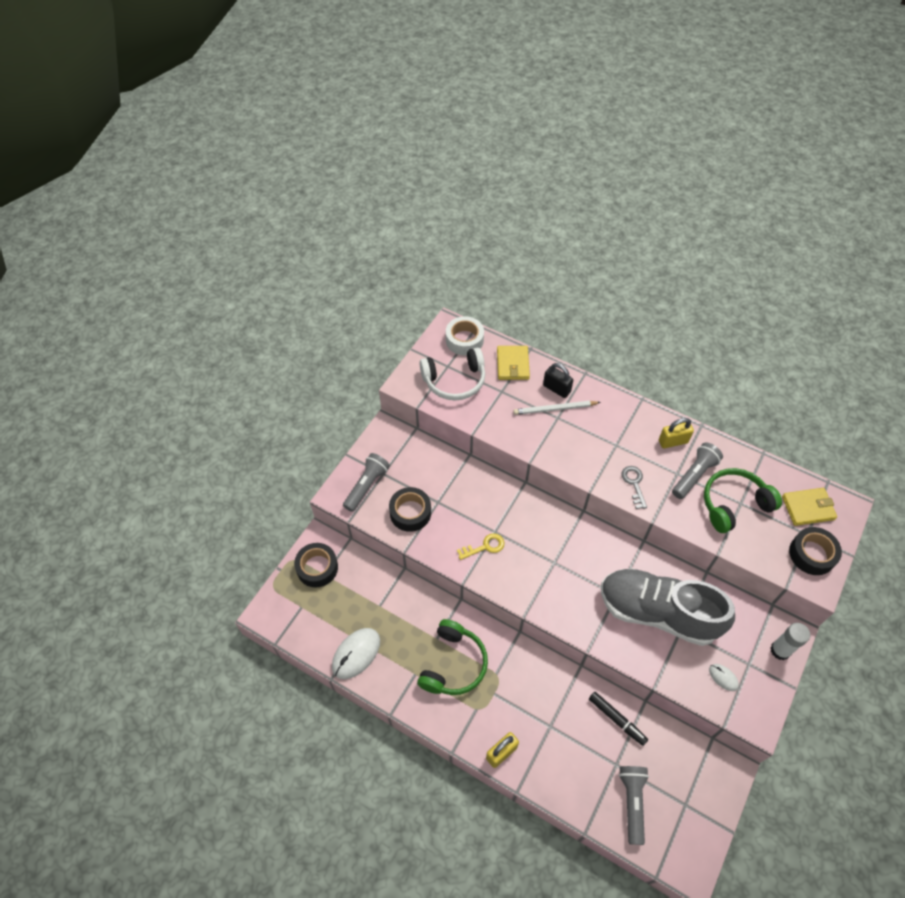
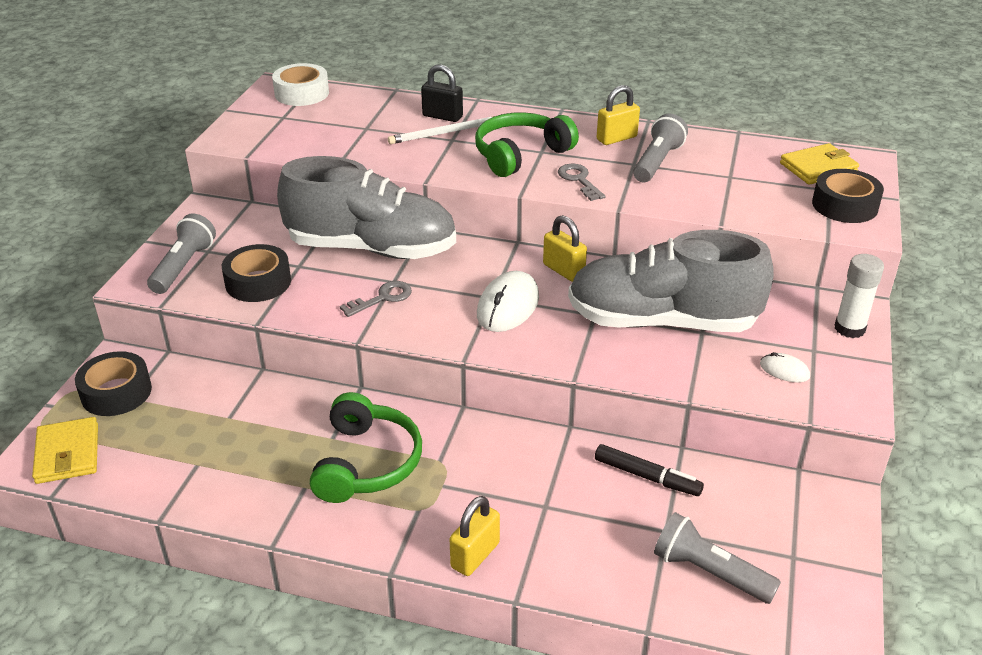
camera: 15 degrees left, 20 degrees down
white mouse [332,628,380,679] -> white mouse moved to [477,271,539,332]
white headphones [419,348,485,400] -> none
yellow key [457,533,504,560] -> grey key [340,281,412,317]
yellow wallet [497,346,530,380] -> yellow wallet moved to [32,417,98,484]
grey flashlight [619,766,649,845] -> grey flashlight turned 45 degrees counterclockwise [654,512,781,604]
green headphones [704,468,782,533] -> green headphones moved to [475,112,579,177]
none -> grey shoe [277,156,456,259]
none -> yellow padlock [543,215,587,282]

